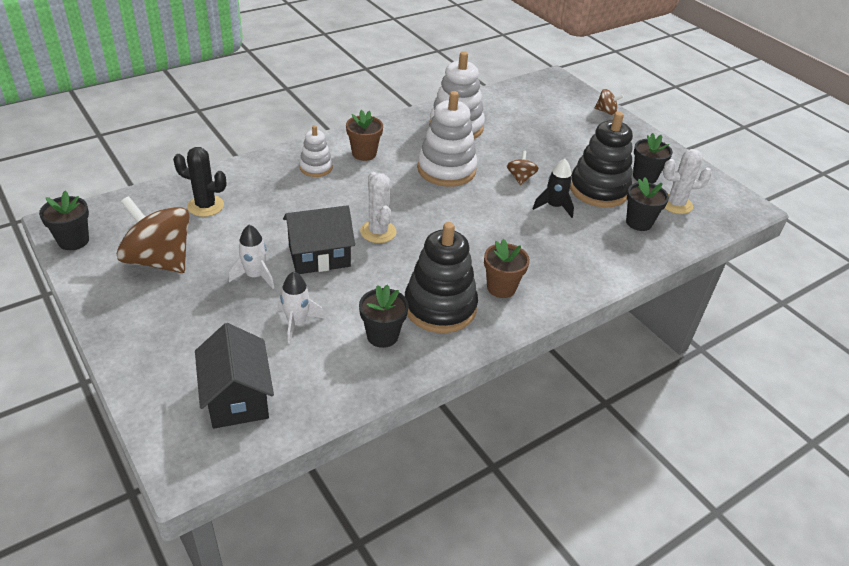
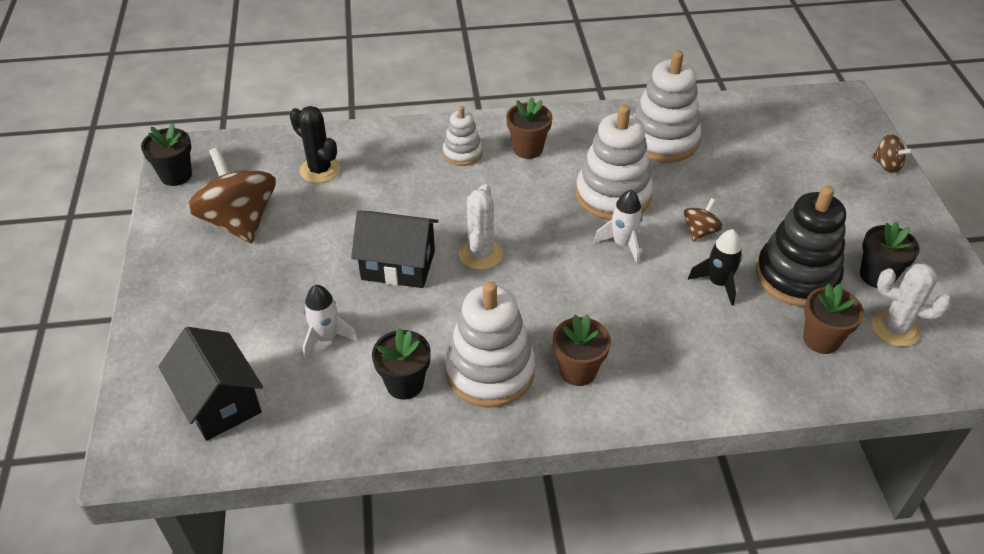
camera: 30 degrees right, 5 degrees up
black house [195,323,274,429] -> black house turned 45 degrees counterclockwise [158,327,263,441]
white rocket [229,225,274,289] -> white rocket moved to [594,190,643,263]
black stacking toy [405,222,478,333] -> white stacking toy [445,281,535,407]
black flower pot [626,178,669,231] -> brown flower pot [803,284,864,354]

